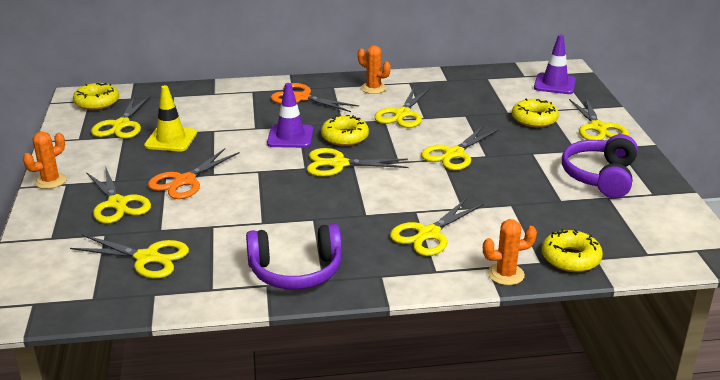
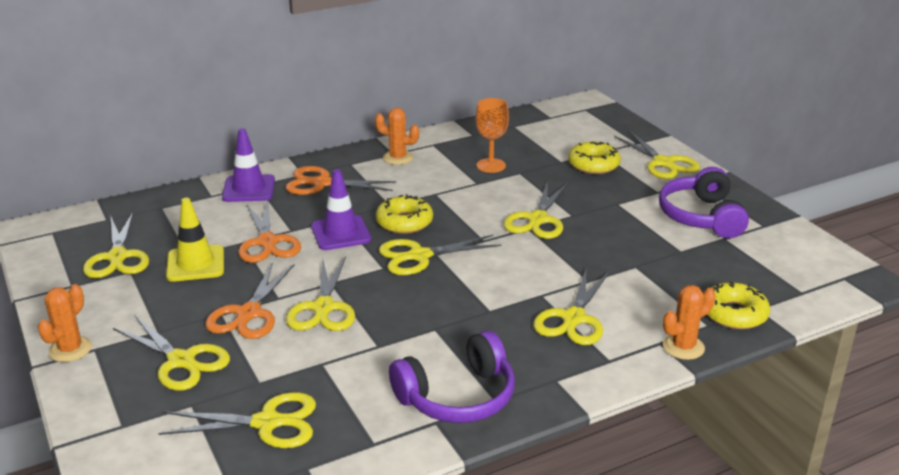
camera: 20 degrees left, 0 degrees up
yellow donut [73,83,119,110] -> none
yellow scissors [374,88,430,128] -> yellow scissors moved to [286,256,355,331]
purple traffic cone [534,35,576,94] -> purple traffic cone moved to [222,128,275,202]
none -> orange scissors [238,199,301,263]
none -> orange goblet [476,98,509,173]

